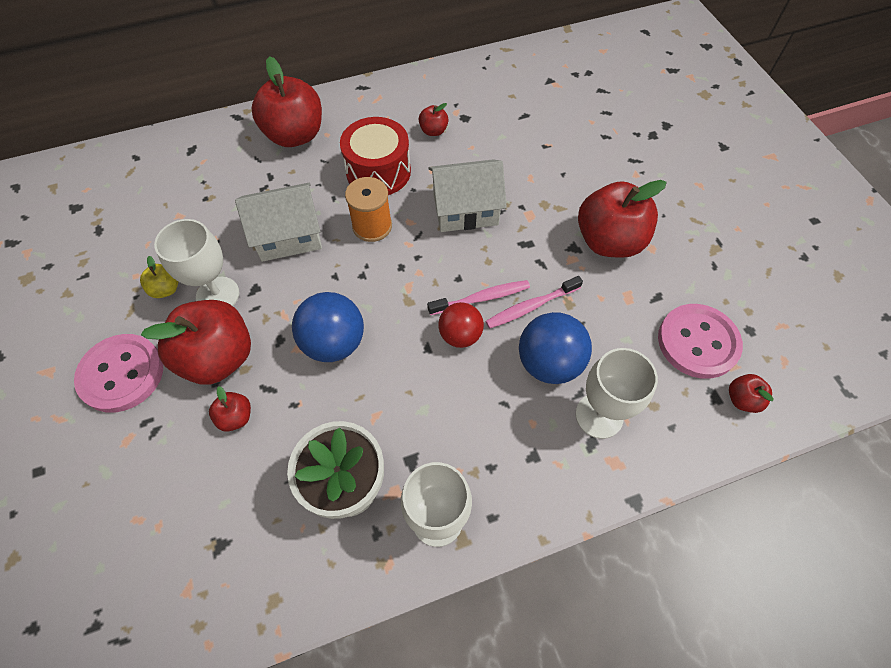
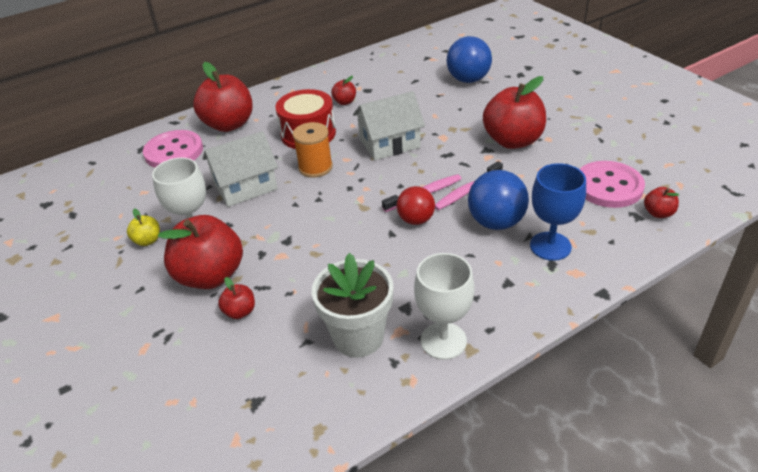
camera: 10 degrees left, 20 degrees down
pink button [74,334,163,413] -> pink button moved to [143,130,203,168]
blue ball [292,292,364,362] -> blue ball moved to [447,36,492,83]
white goblet [576,348,658,439] -> blue goblet [530,163,586,261]

